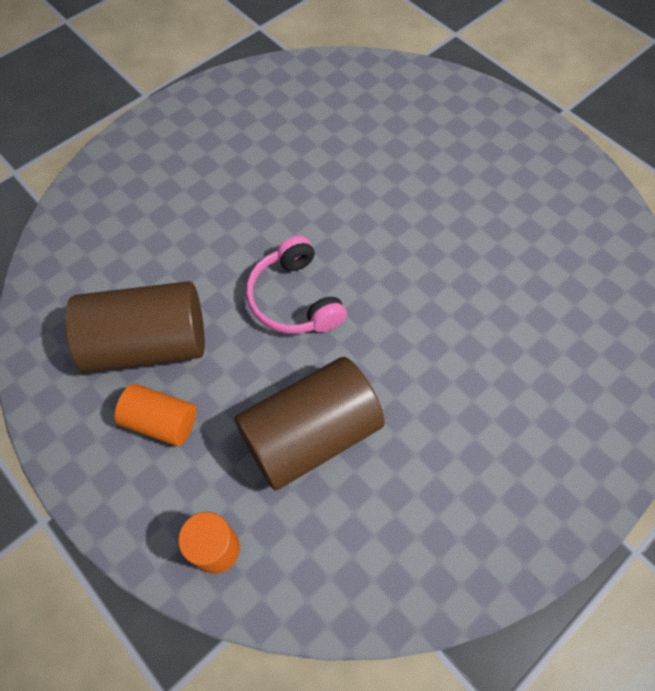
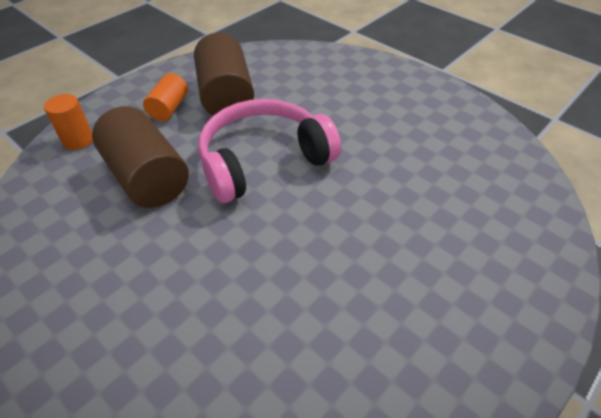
camera: 85 degrees right, 15 degrees down
pink headphones [246,236,347,334] -> pink headphones [198,99,341,203], size x1.63

